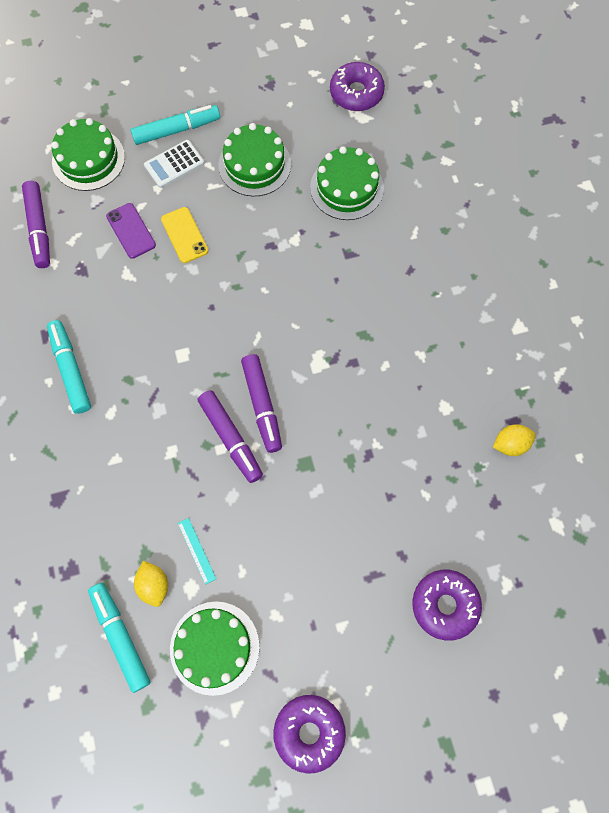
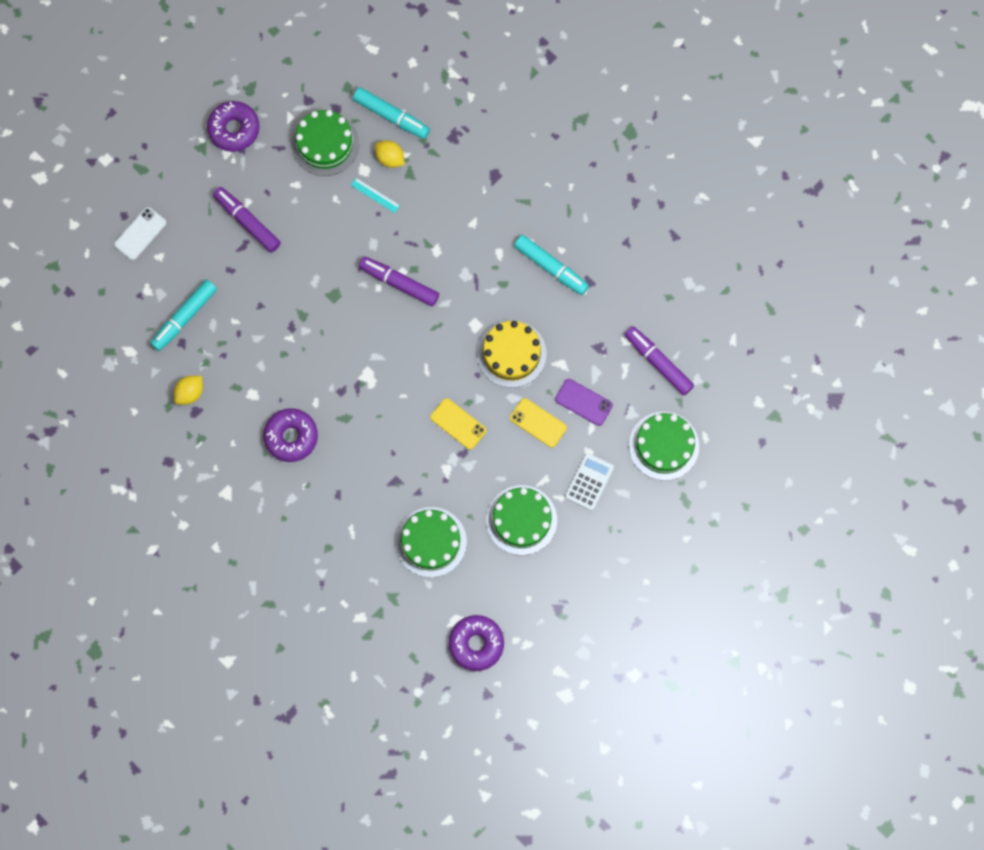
camera: 150 degrees right, 5 degrees up
turquoise marker [131,105,220,145] -> turquoise marker moved to [150,279,217,351]
purple marker [241,354,282,453] -> purple marker moved to [213,187,281,253]
purple donut [412,570,482,640] -> purple donut moved to [263,408,318,462]
none -> white phone [114,207,166,260]
none -> yellow phone [430,398,486,450]
none -> yellow cake [477,320,546,388]

